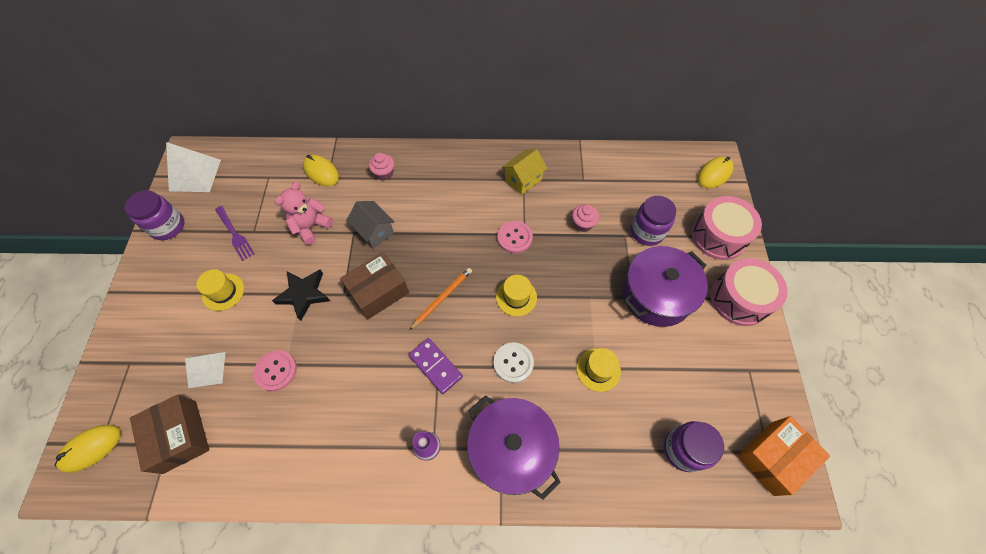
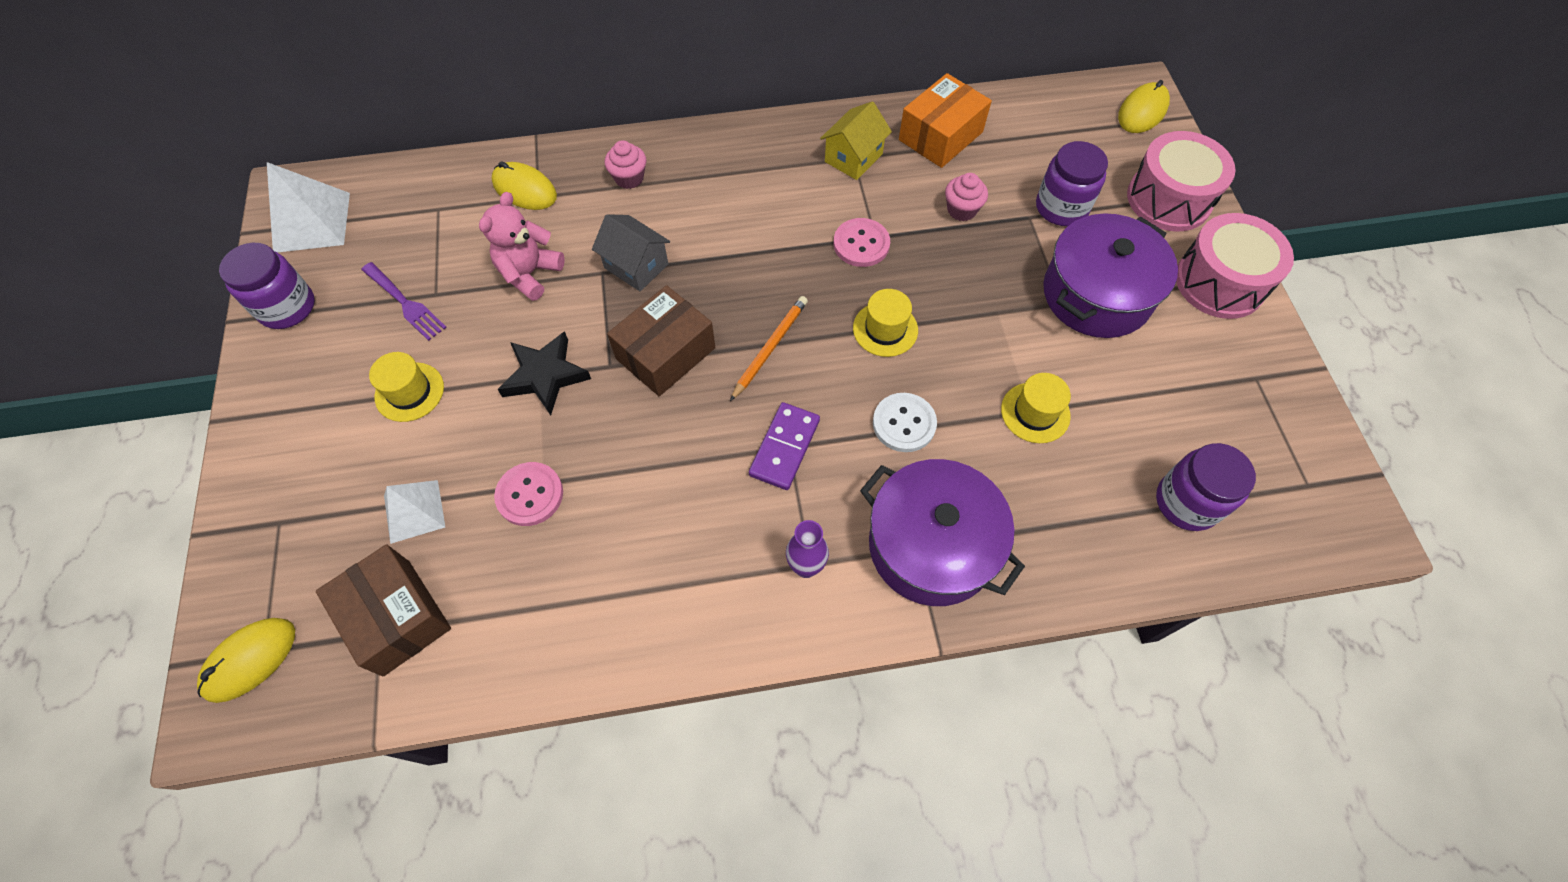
camera: 10 degrees left, 0 degrees up
purple domino [409,338,463,394] -> purple domino turned 75 degrees clockwise [749,402,820,490]
orange box [737,416,830,496] -> orange box moved to [899,73,992,168]

